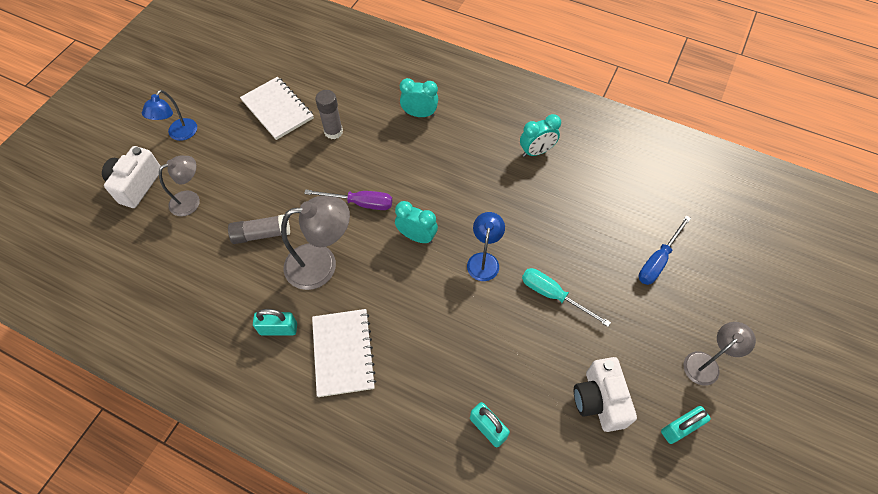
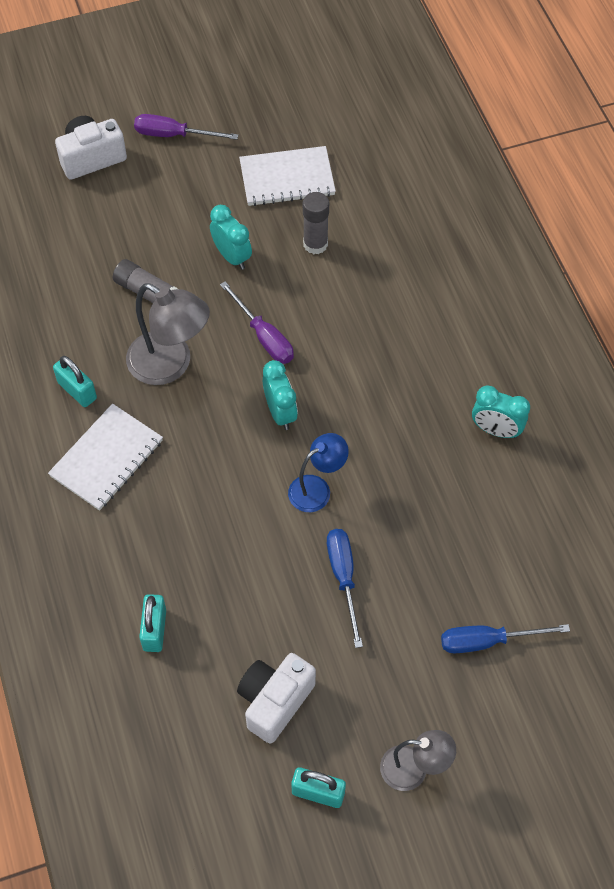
camera: 45 degrees right, 0 degrees up
blue lamp [142,90,197,141] -> purple screwdriver [134,114,238,140]
grey lamp [159,156,200,216] -> none
white notebook [240,77,314,140] -> white notebook turned 75 degrees clockwise [239,146,336,206]
turquoise clock [400,78,438,117] -> turquoise clock moved to [210,205,252,270]
turquoise screwdriver [522,268,611,327] -> blue screwdriver [327,529,363,648]

